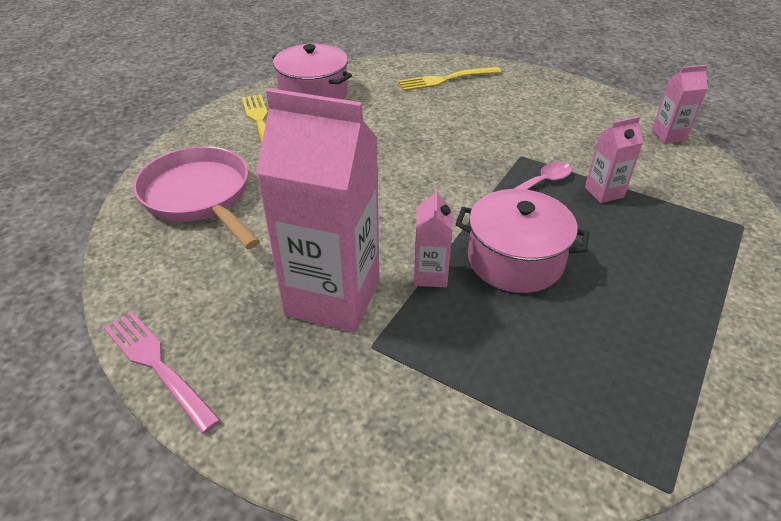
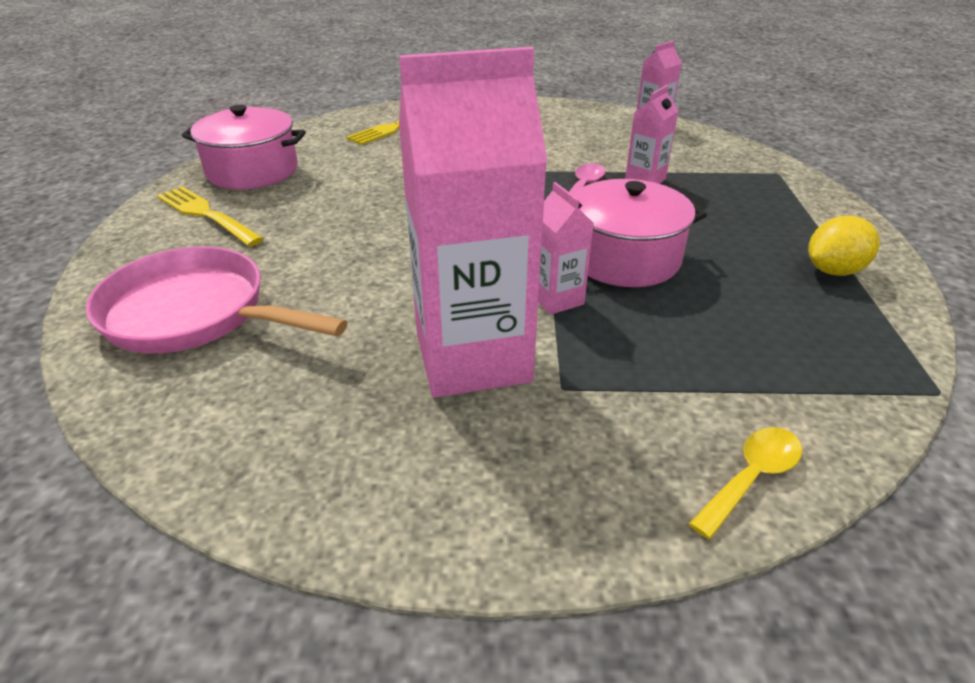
camera: 30 degrees left, 5 degrees down
pink fork [103,311,221,434] -> none
none -> yellow spoon [689,427,802,539]
none -> yellow lemon [808,216,880,276]

